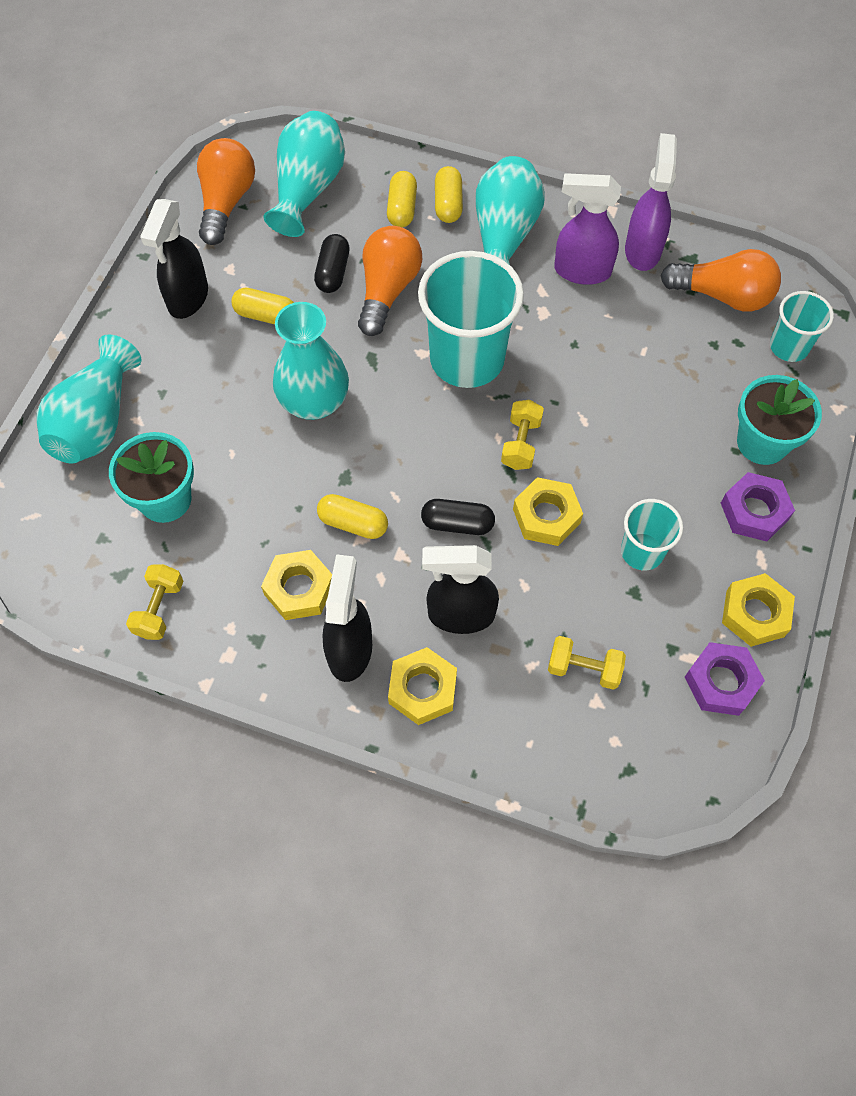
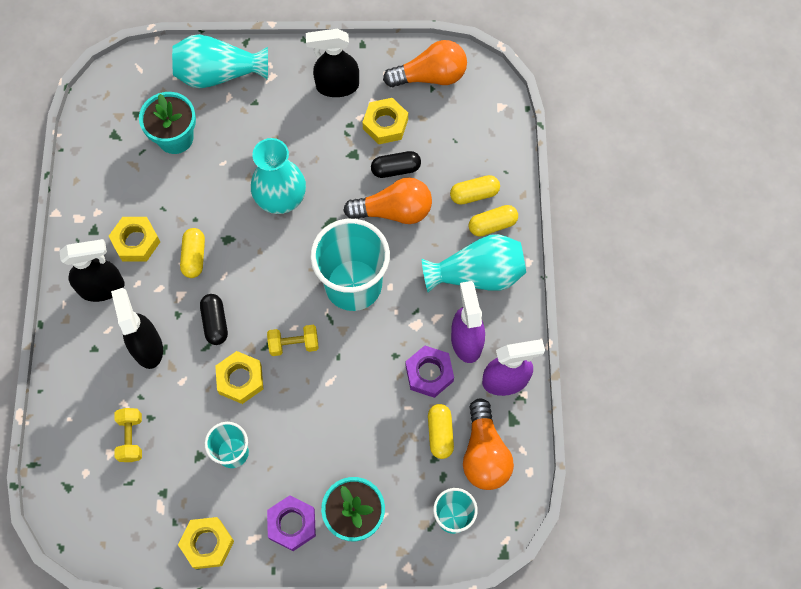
camera: 70 degrees right, 5 degrees up
yellow dumbbell [126,564,184,640] -> none
yellow capsule [231,288,294,324] -> yellow capsule moved to [428,404,454,459]
turquoise vase [263,111,345,237] -> none
yellow nut [388,647,457,725] -> yellow nut moved to [362,98,408,144]
purple nut [685,642,765,716] -> purple nut moved to [406,346,454,398]

